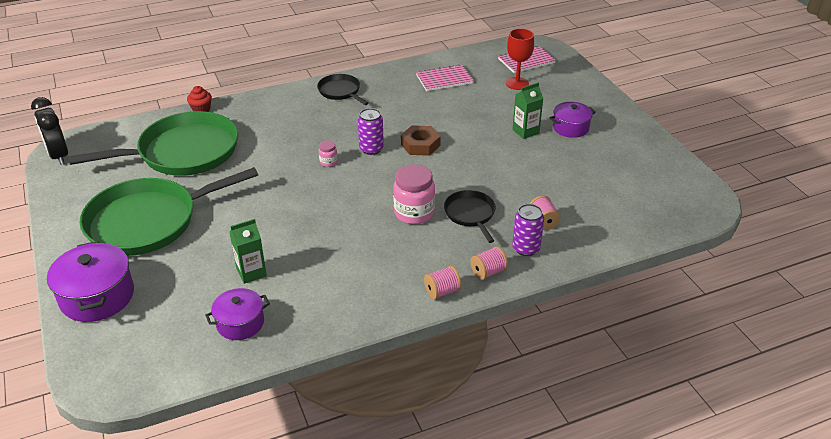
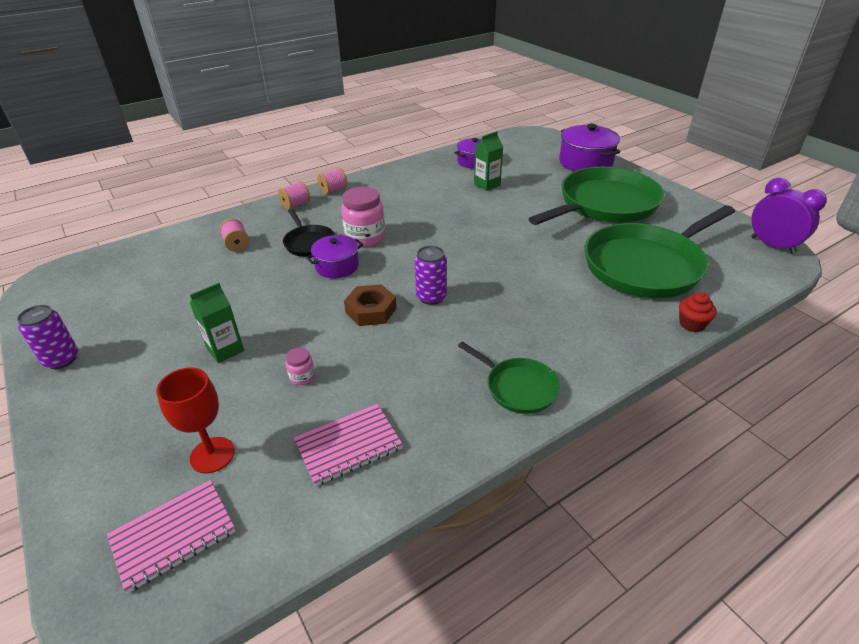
camera: 170 degrees right, 0 degrees up
black clock [31,97,68,165] -> purple clock [751,178,827,254]
black pan [317,74,369,105] -> green pan [458,341,560,414]
pink jar [319,140,338,167] -> pink jar moved to [286,347,315,385]
purple can [512,204,544,256] -> purple can moved to [17,305,78,369]
purple pot [549,102,596,138] -> purple pot moved to [306,235,363,278]

